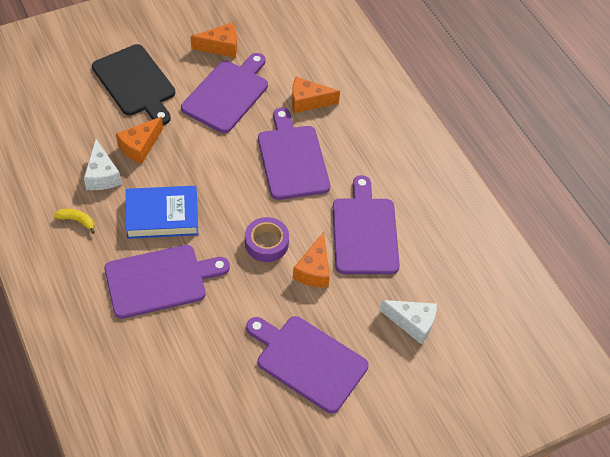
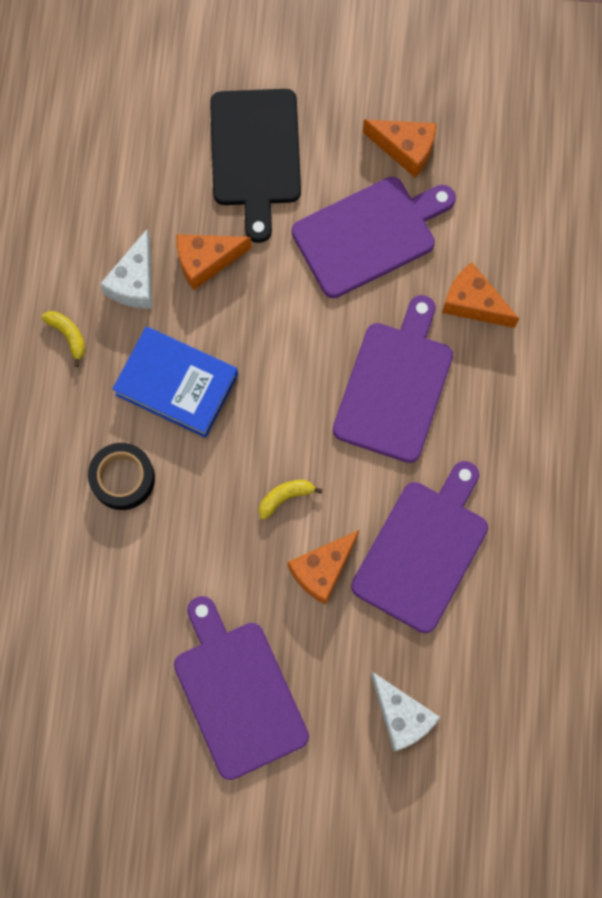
camera: 35 degrees right, 20 degrees up
purple cutting board [105,245,230,319] -> black tape [88,443,155,510]
purple tape [245,217,289,262] -> yellow banana [259,480,323,520]

